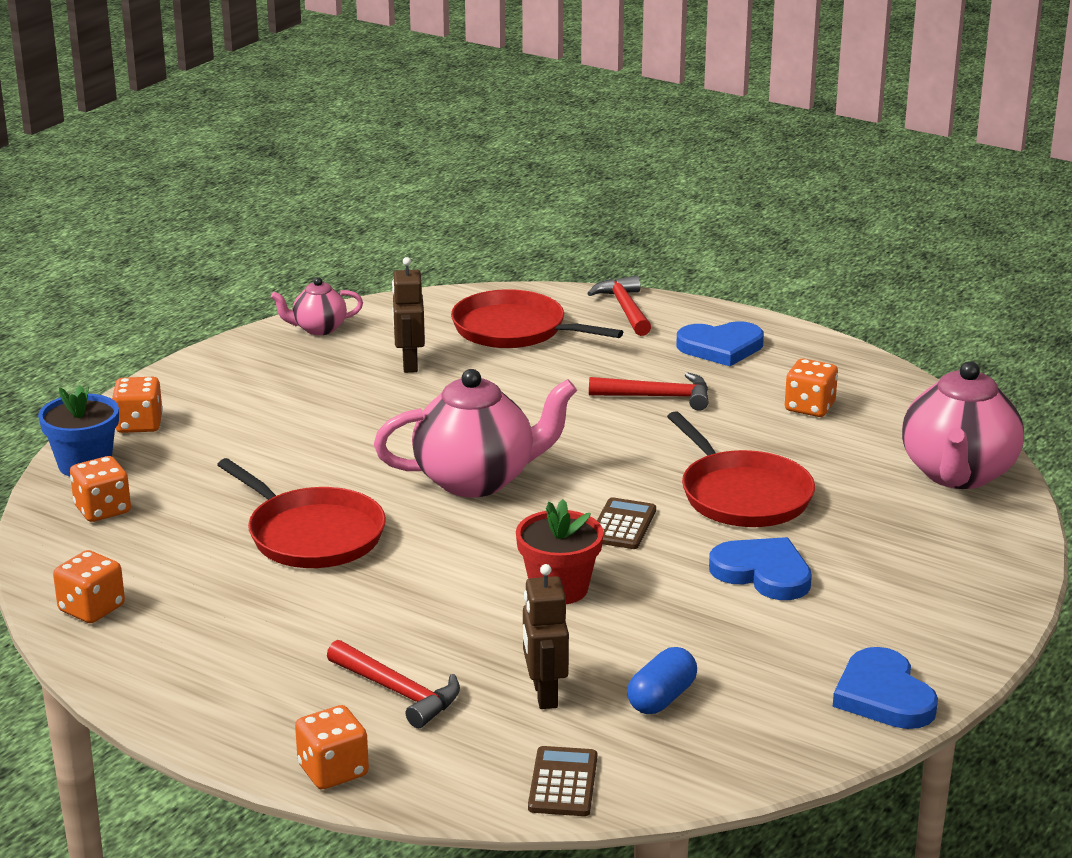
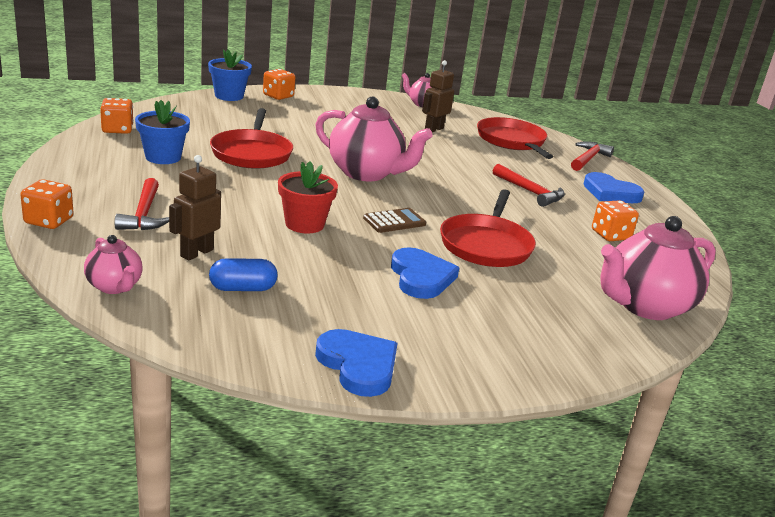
camera: 40 degrees right, 0 degrees up
orange dice [70,456,131,522] -> none
brown calculator [528,746,597,816] -> pink teapot [84,235,143,294]
blue heart [833,647,938,729] -> blue heart turned 120 degrees clockwise [315,329,398,397]
none -> blue flower pot [135,100,190,164]

